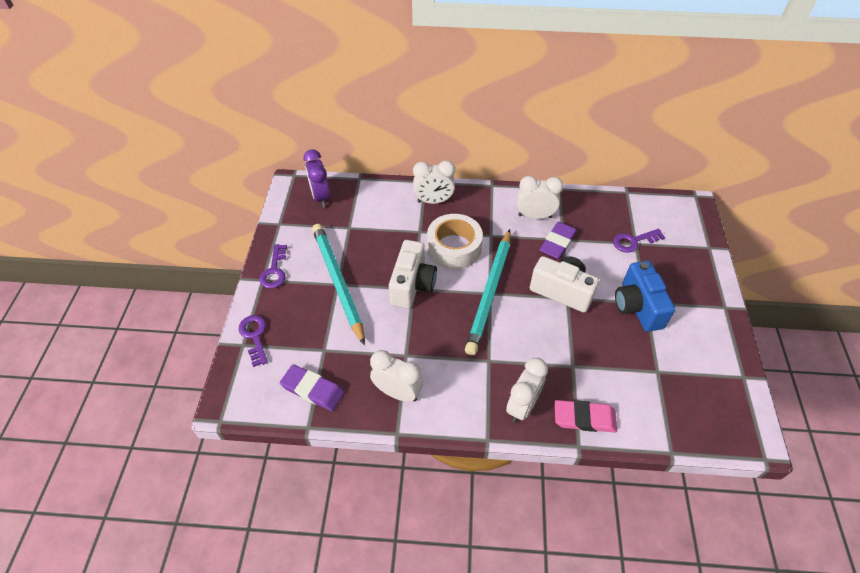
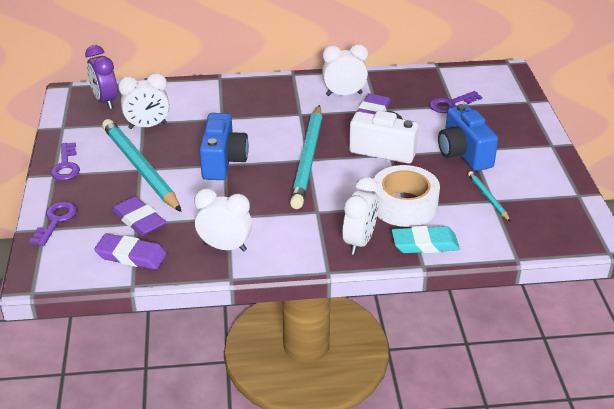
camera: 10 degrees left, 15 degrees down
purple key [238,315,268,367] -> purple key turned 45 degrees clockwise [29,202,77,246]
white camera [389,240,437,309] -> blue camera [199,113,249,180]
white clock [413,161,455,204] -> white clock moved to [118,73,169,129]
white tape [427,214,483,269] -> white tape moved to [372,165,440,227]
pink eraser [555,400,617,433] -> turquoise eraser [392,226,460,253]
none -> purple eraser [112,196,166,236]
none -> turquoise pencil [468,171,511,222]

